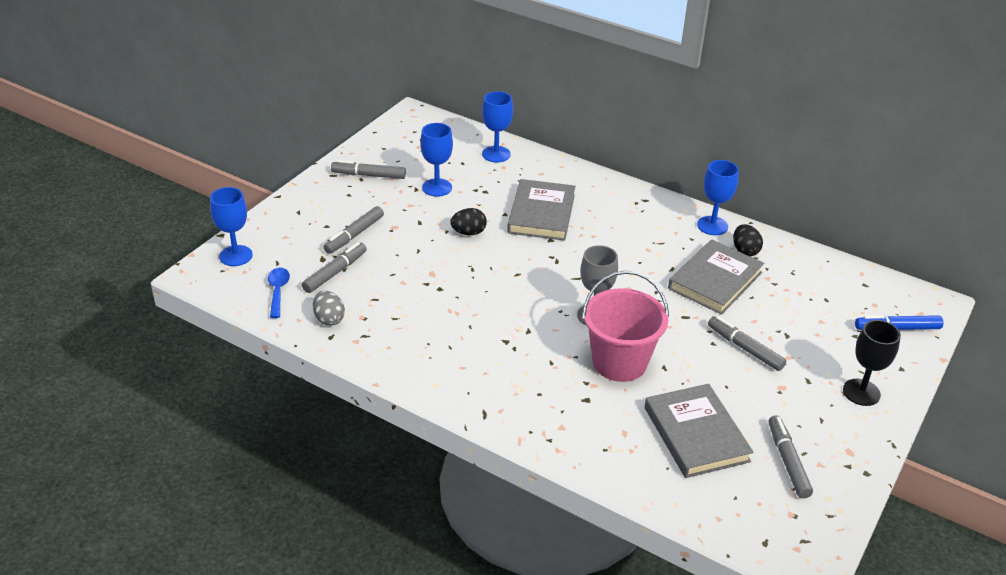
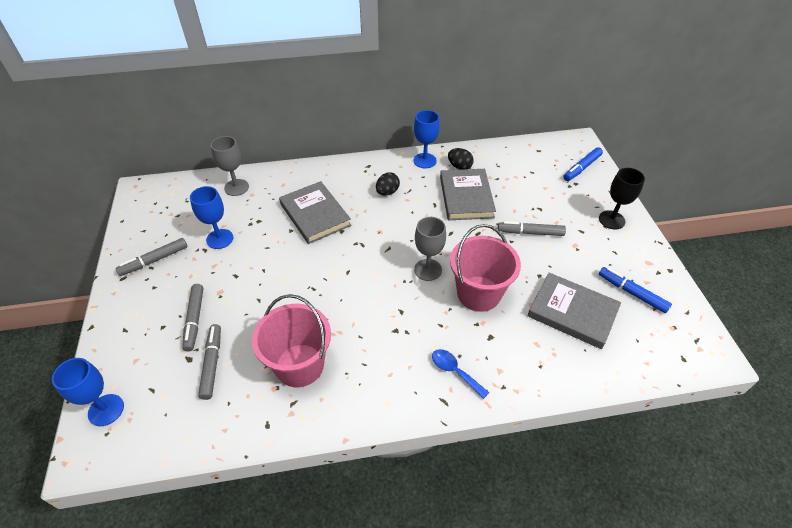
camera: 40 degrees left, 10 degrees up
blue spoon [268,268,290,318] -> blue spoon moved to [432,349,489,399]
grey egg [313,291,345,326] -> none
black egg [450,208,487,235] -> black egg moved to [376,172,400,196]
blue goblet [482,91,513,162] -> grey goblet [211,136,249,196]
grey marker [769,415,813,498] -> blue marker [599,267,672,313]
none -> pink bucket [252,294,331,387]

